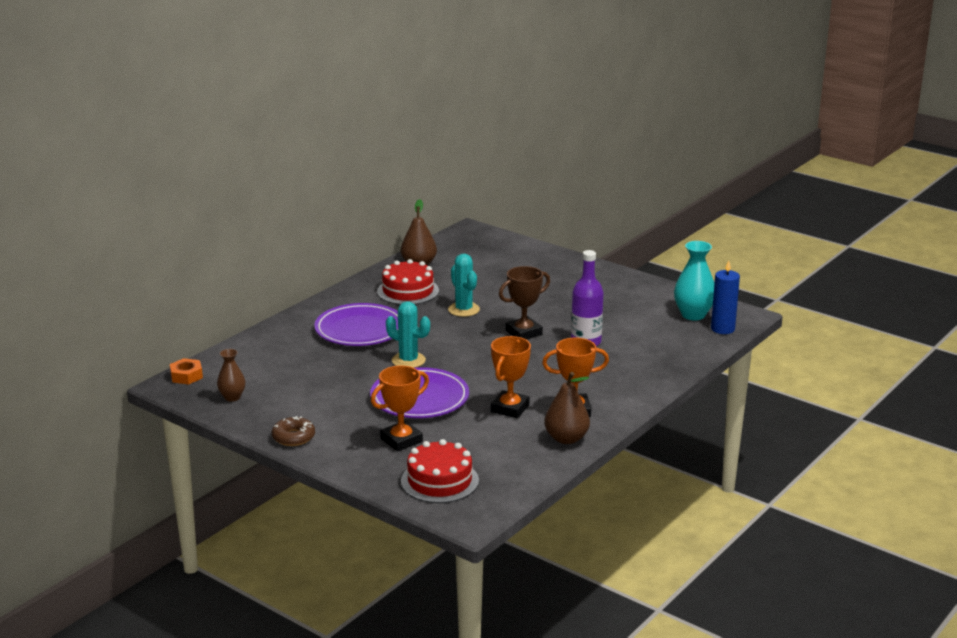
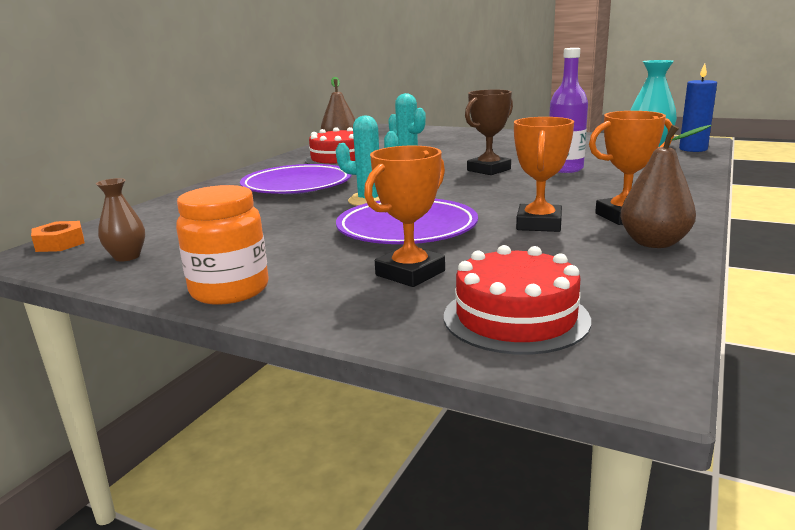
camera: 10 degrees left, 5 degrees down
brown donut [272,416,315,446] -> orange jar [176,185,269,305]

